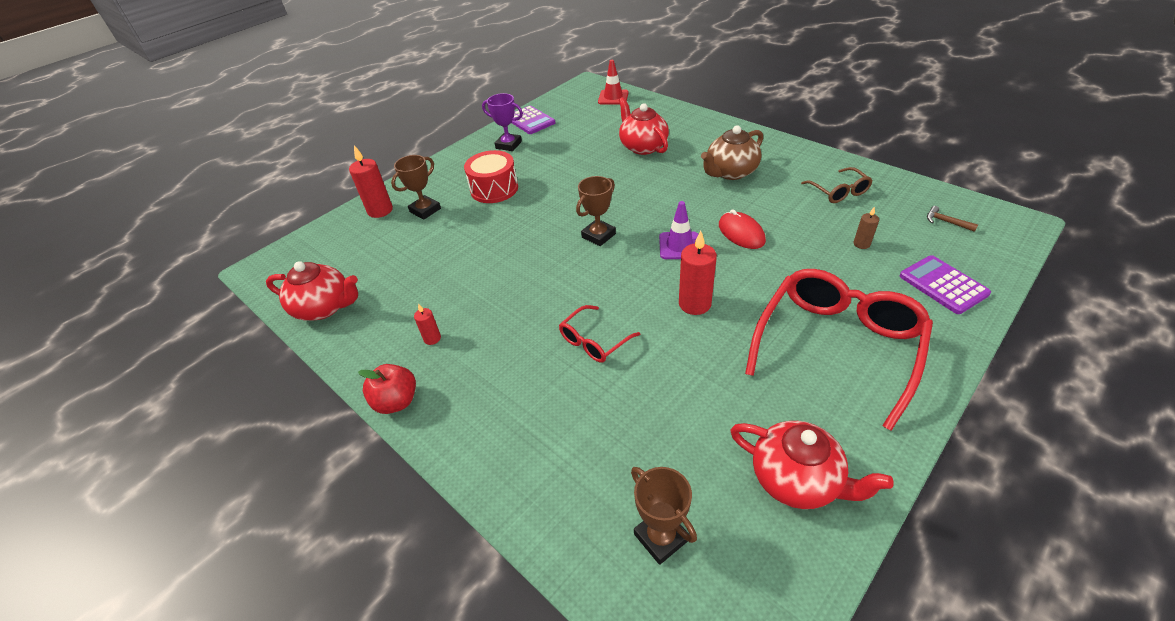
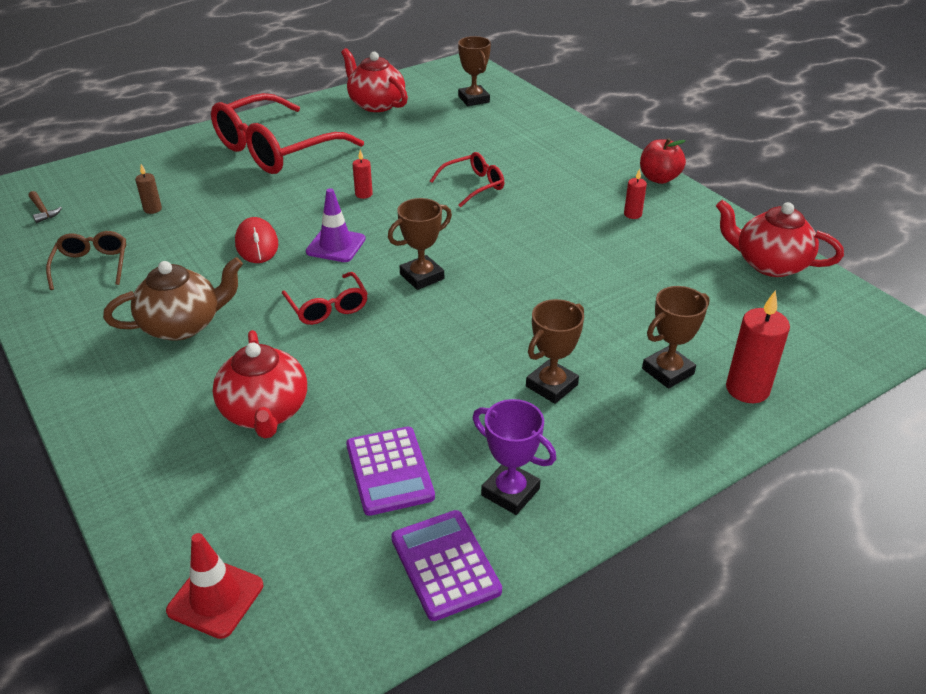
camera: 170 degrees left, 5 degrees down
red drum [464,150,518,203] -> brown trophy [526,299,584,404]
red candle [679,231,717,315] -> red candle [353,150,373,199], size x0.53
purple calculator [900,255,991,314] -> purple calculator moved to [346,427,435,516]
none -> red glasses [282,272,368,325]

